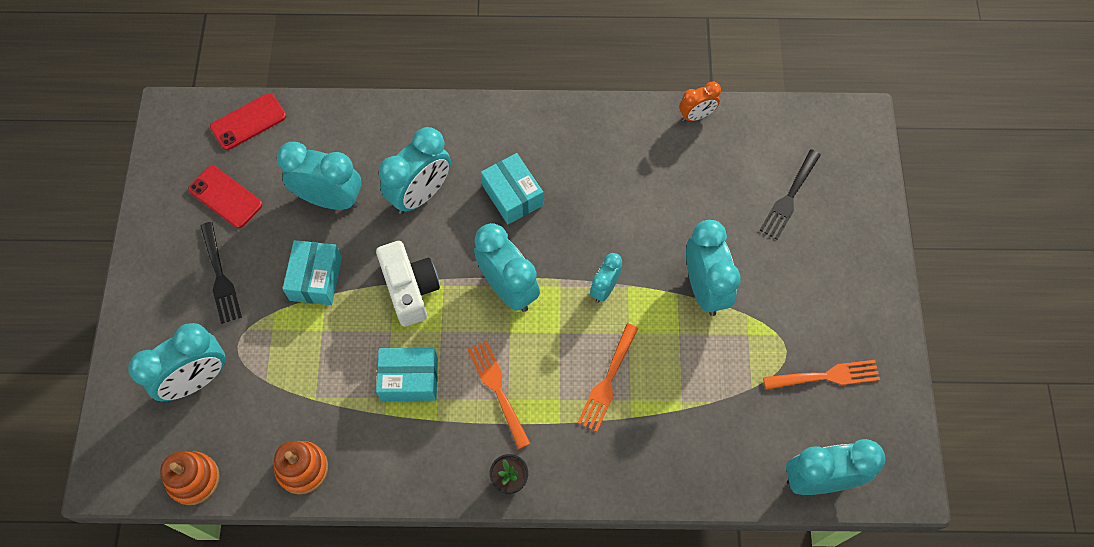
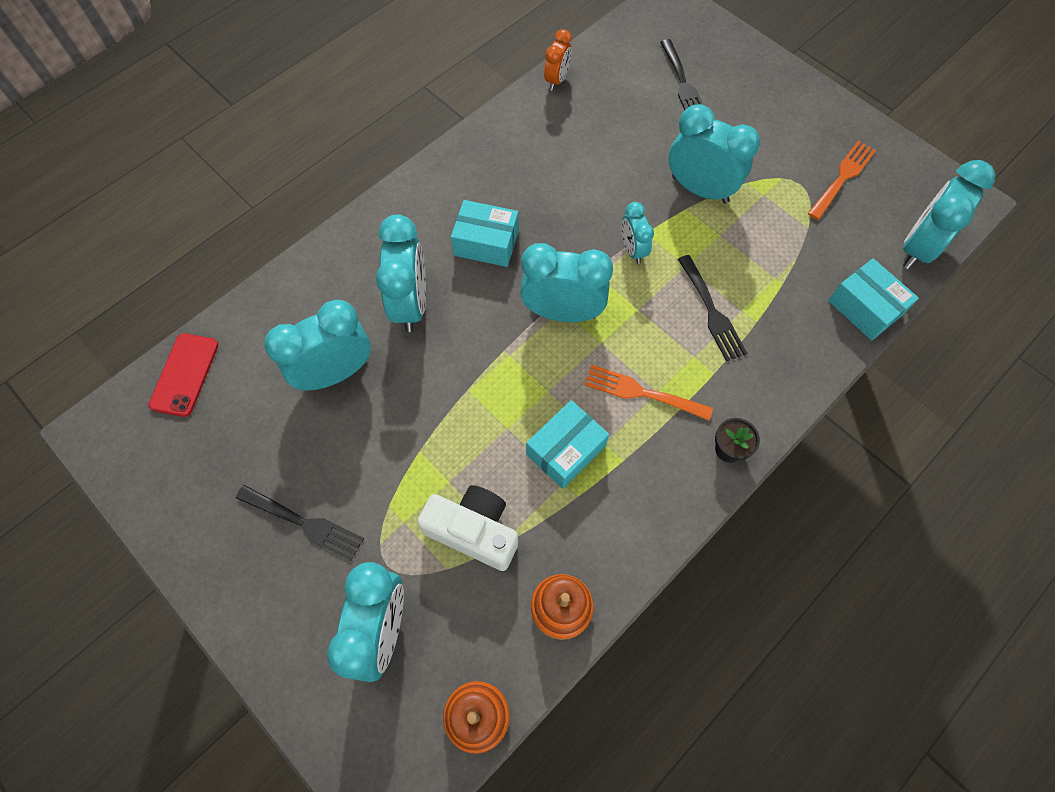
camera: 45 degrees left, 0 degrees up
red phone [188,166,263,228] -> none
turquoise box [283,240,342,305] -> turquoise box moved to [828,258,919,340]
white camera [376,241,440,327] -> white camera moved to [417,485,518,571]
orange fork [578,323,639,432] -> black fork [678,255,747,361]

